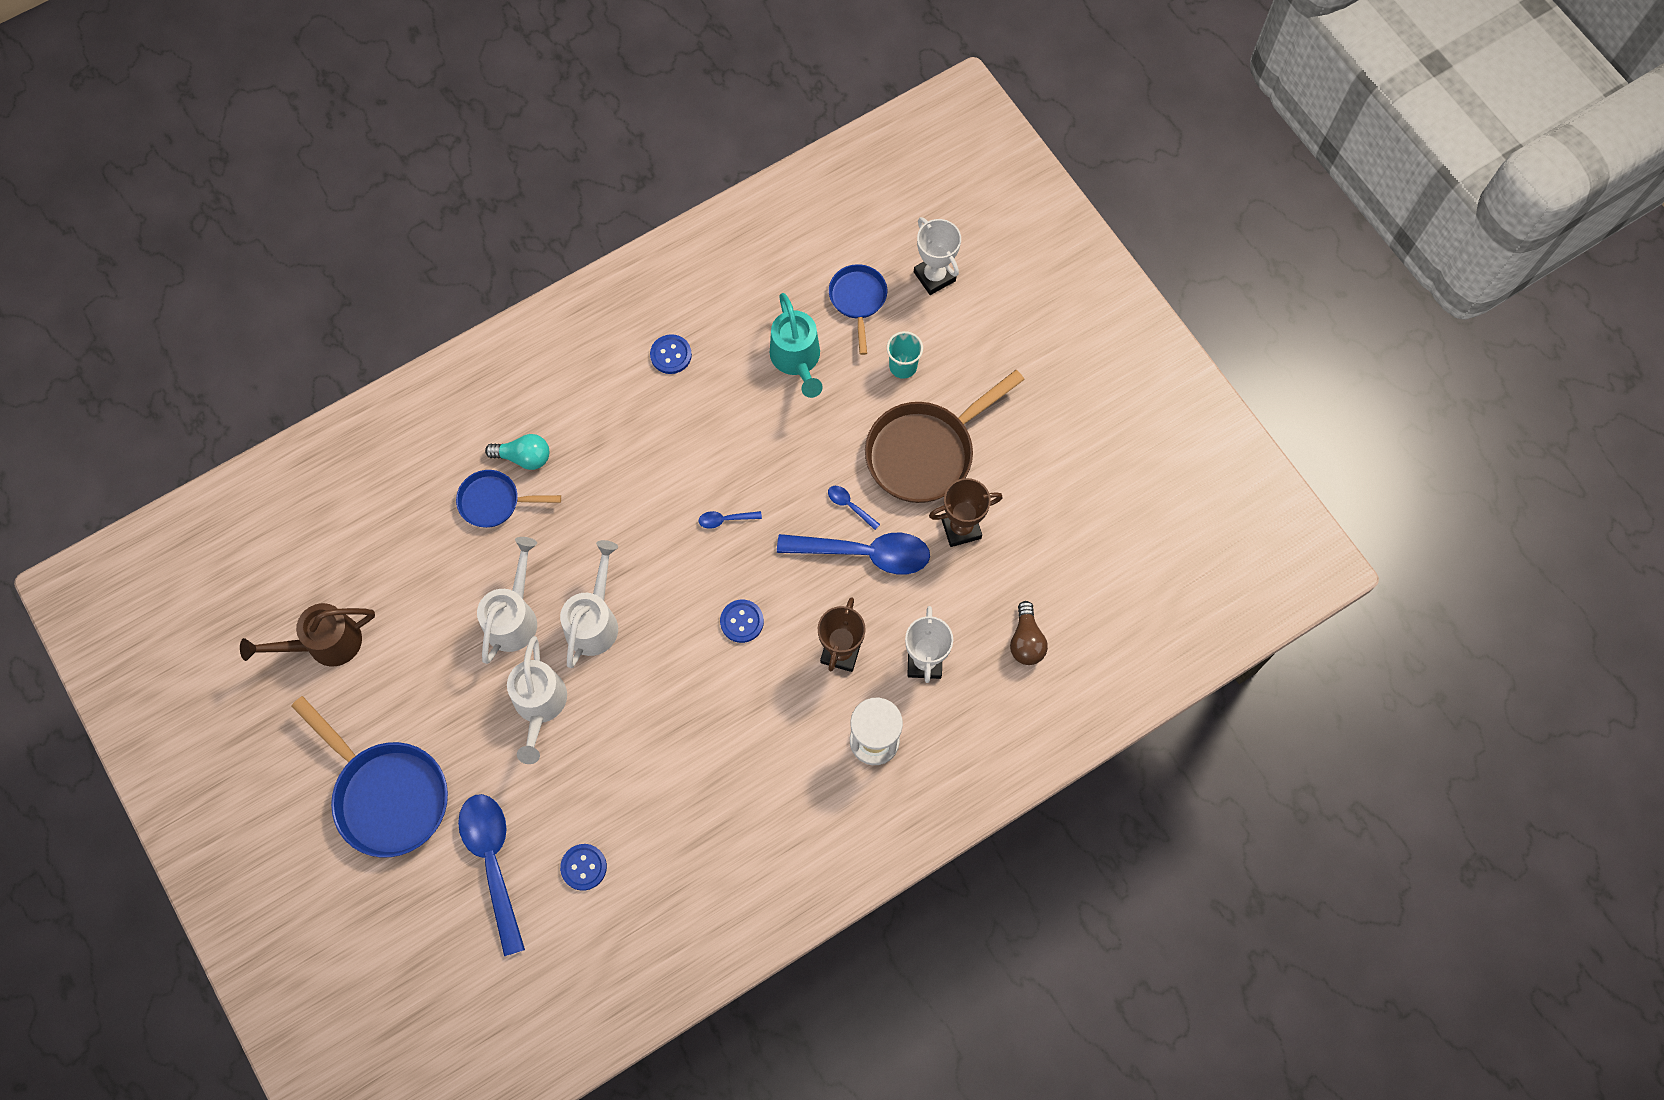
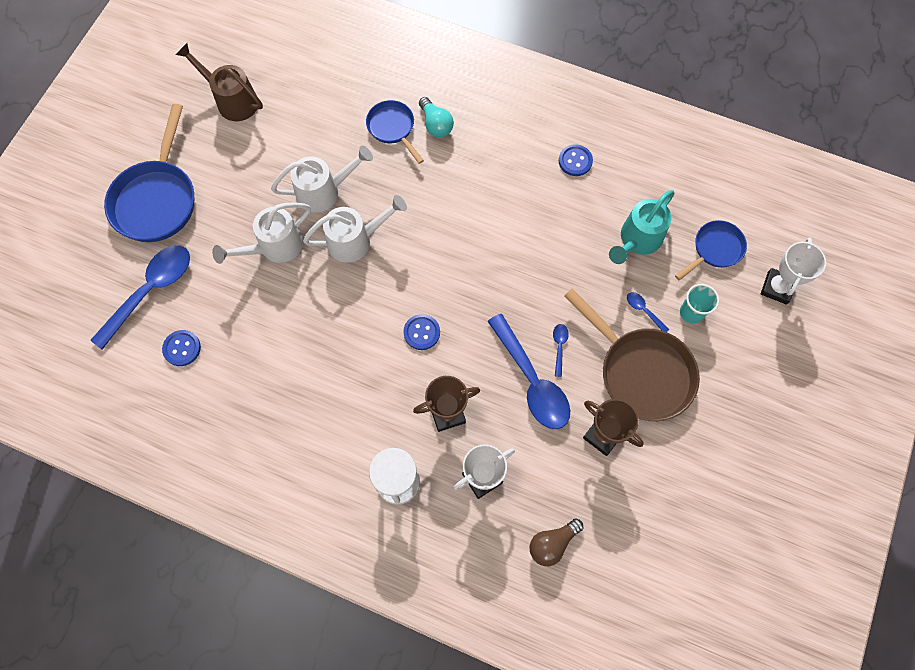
camera: 55 degrees right, 0 degrees up
blue spoon [698,511,762,529] -> blue spoon moved to [627,292,669,332]
brown pan [865,370,1025,503] -> brown pan turned 150 degrees counterclockwise [564,288,700,421]

